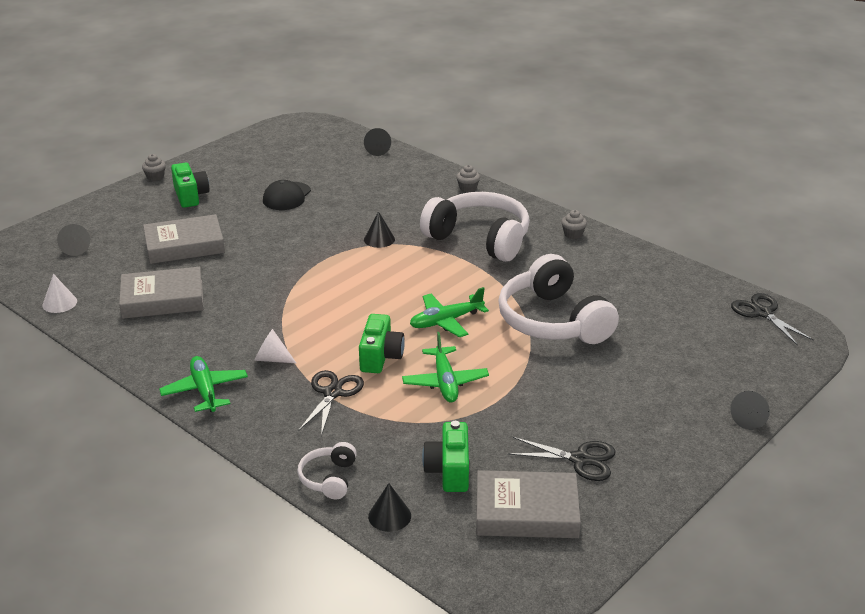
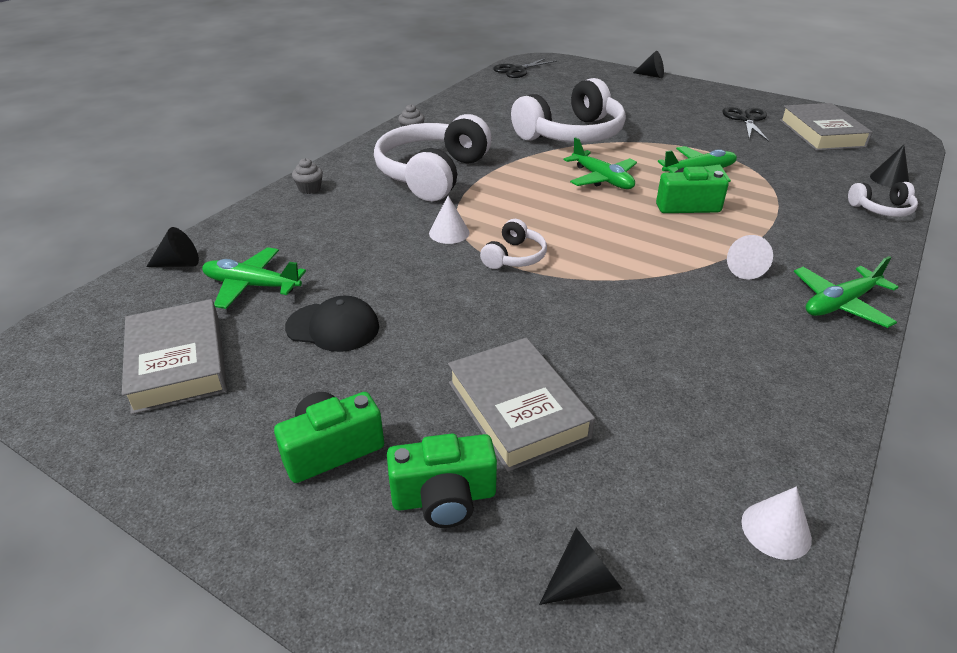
camera: 100 degrees left, 5 degrees up
grey book [119,267,203,319] -> grey book moved to [122,299,227,415]
grey cupcake [142,154,166,181] -> none
black scissors [298,370,364,436] -> none
black cone [364,211,395,248] -> white cone [429,196,470,244]
green camera [422,421,469,492] -> green camera moved to [387,434,497,528]
none -> green plane [202,247,306,309]
none -> white headphones [480,219,547,269]

